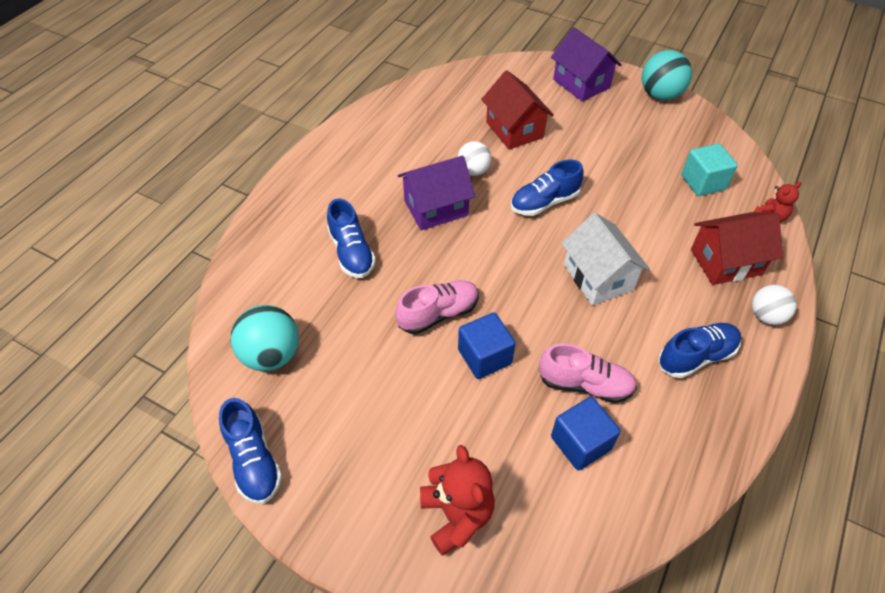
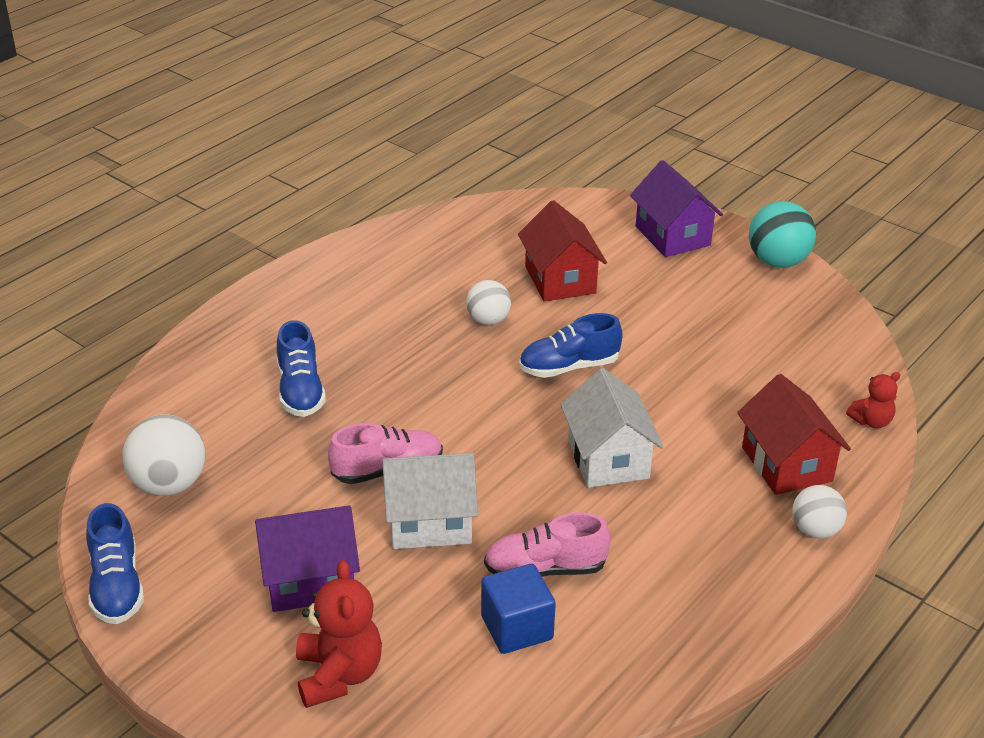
camera: 10 degrees right, 15 degrees down
turquoise ball [231,305,299,371] -> white ball [122,415,205,496]
purple house [398,155,475,230] -> purple house moved to [255,506,360,612]
blue cube [458,312,516,379] -> white house [382,453,478,549]
pink shoe [539,343,637,403] -> pink shoe turned 150 degrees clockwise [484,512,610,577]
blue shoe [658,323,741,378] -> none
turquoise cube [681,143,738,196] -> none
red house [691,212,783,285] -> red house turned 75 degrees clockwise [737,374,851,495]

